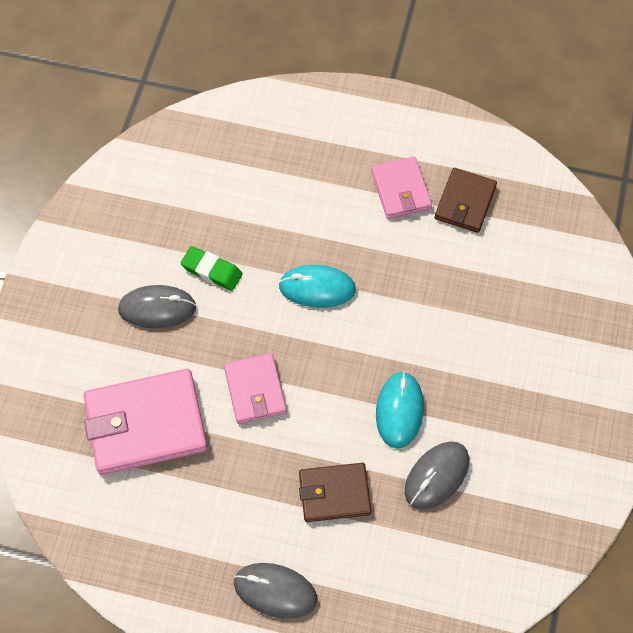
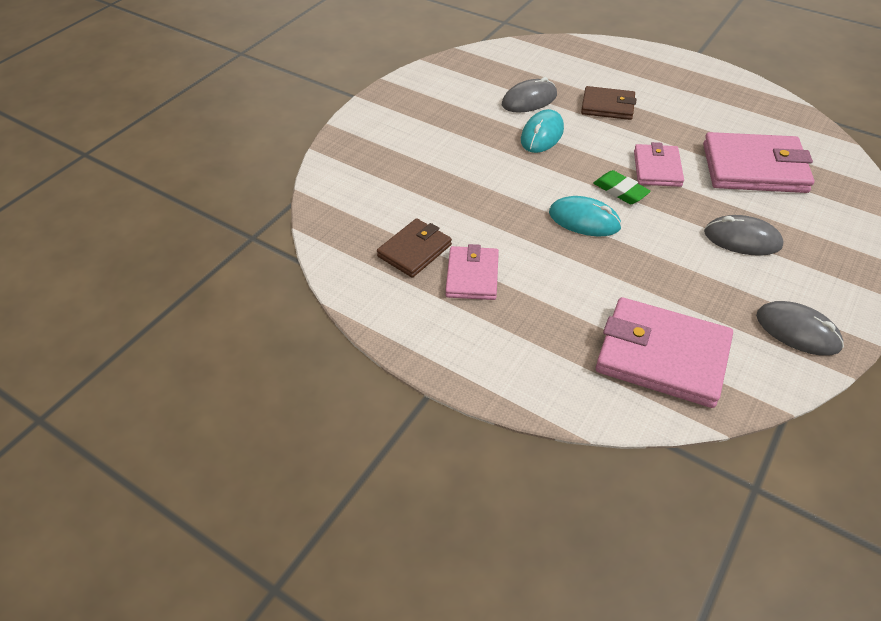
camera: 160 degrees left, 15 degrees down
green eraser [181,246,243,291] -> green eraser moved to [593,170,651,204]
grey mouse [234,563,318,619] -> grey mouse moved to [756,301,844,356]
none -> pink wallet [596,297,733,408]

